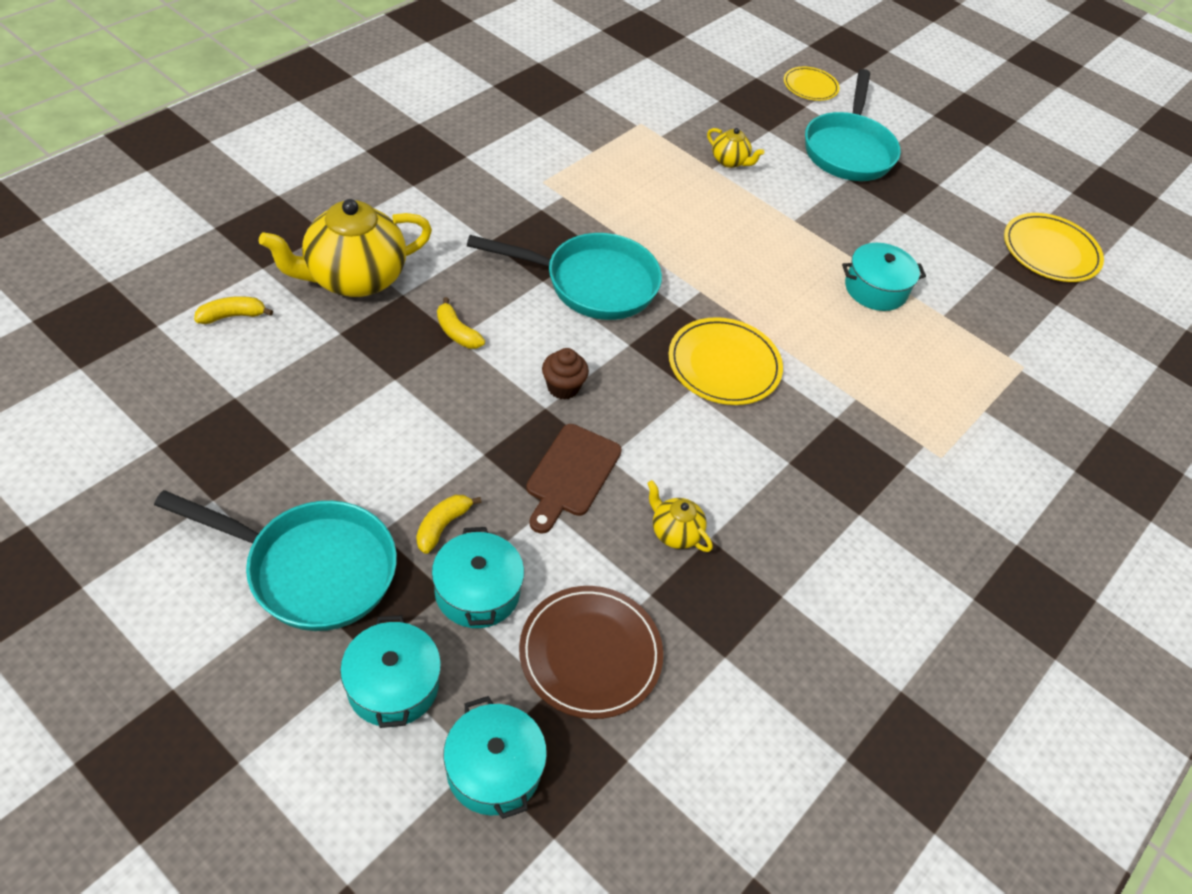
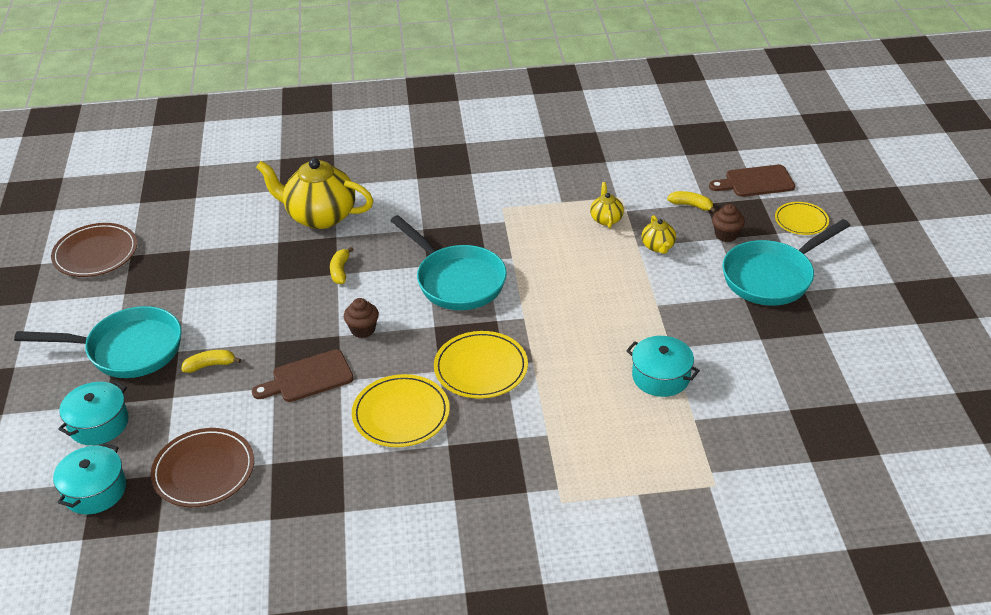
camera: 50 degrees right, 10 degrees down
turquoise pan [154,490,397,631] -> turquoise pan turned 60 degrees counterclockwise [14,306,182,378]
yellow banana [194,296,273,324] -> yellow banana moved to [667,191,717,213]
turquoise pot [432,527,524,628] -> none
yellow teapot [647,480,713,552] -> yellow teapot moved to [590,182,624,228]
yellow plate [1004,213,1104,282] -> yellow plate moved to [352,374,450,447]
none -> brown plate [51,223,137,277]
none -> brown cutting board [709,165,795,197]
none -> brown cupcake [712,204,745,242]

